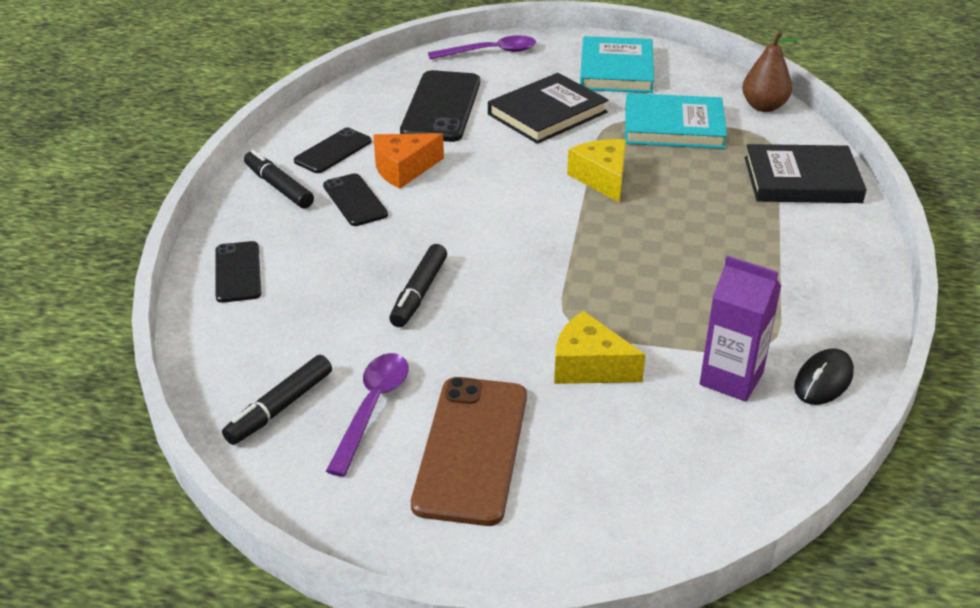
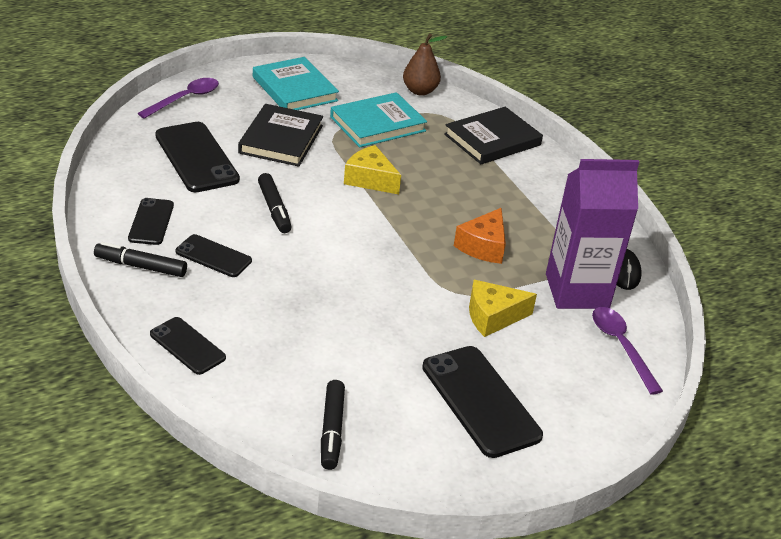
camera: 40 degrees left, 0 degrees up
purple spoon [326,353,409,477] -> purple spoon moved to [592,307,663,395]
orange cheese [373,133,444,189] -> orange cheese moved to [454,208,506,264]
black marker [389,244,447,327] -> black marker moved to [258,173,292,233]
brown phone [411,377,527,526] -> black phone [422,346,543,458]
purple carton [699,256,781,402] -> purple carton [546,159,639,309], size x1.56

